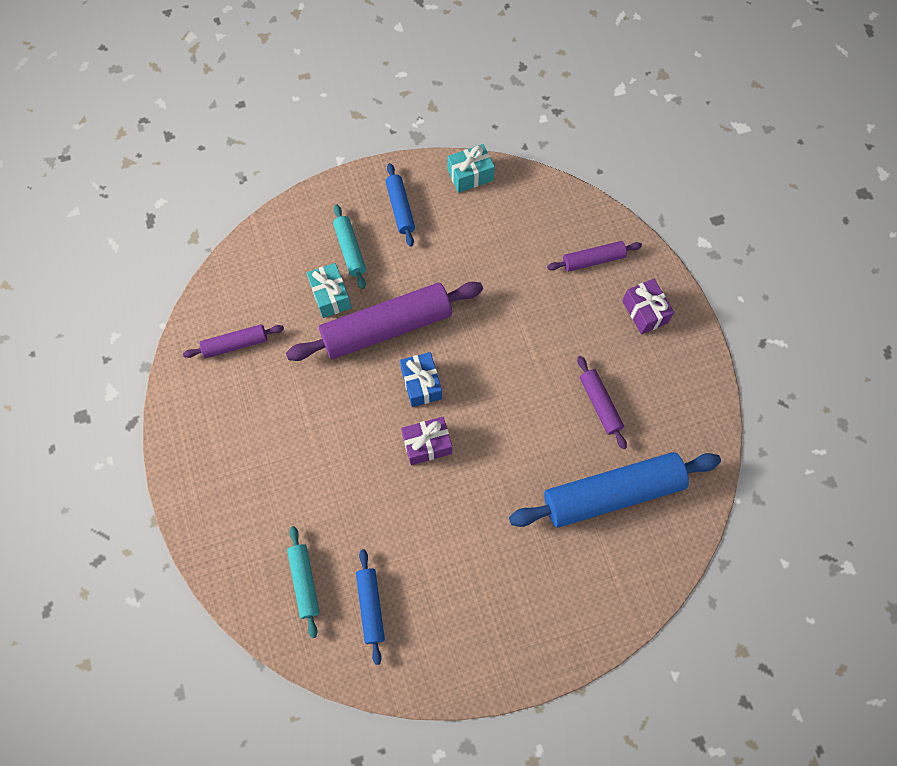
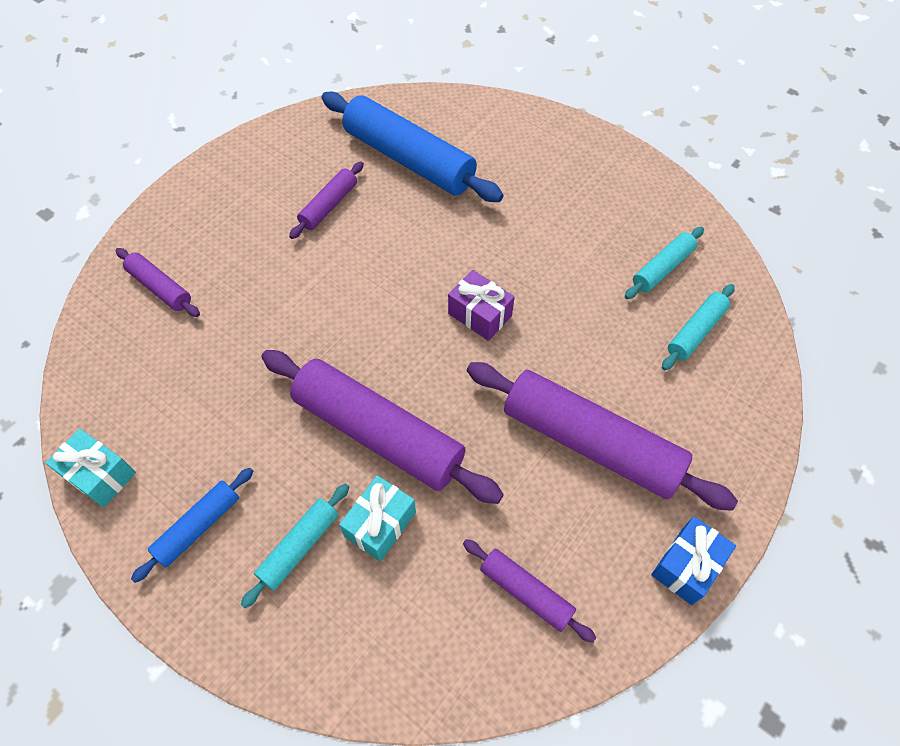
camera: 125 degrees left, 10 degrees down
blue rolling pin [356,549,385,665] -> turquoise rolling pin [625,227,704,299]
blue gift [400,352,442,407] -> blue gift moved to [651,516,736,605]
purple gift [622,279,674,335] -> none
none -> purple rolling pin [467,362,738,511]

